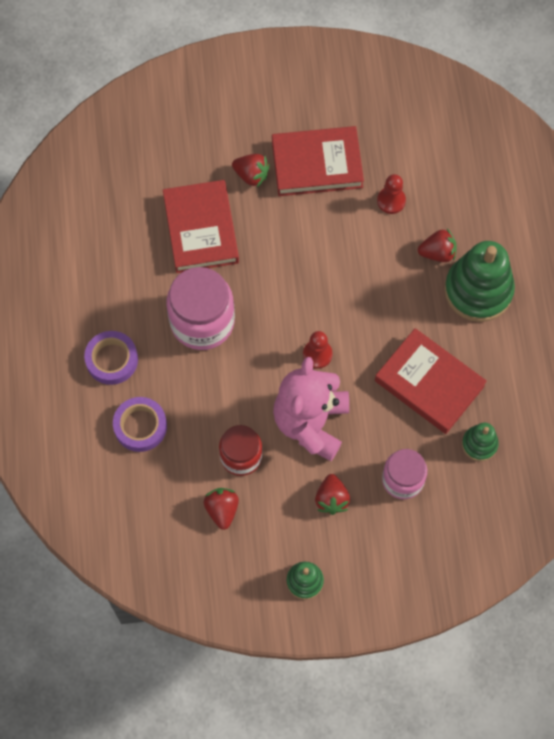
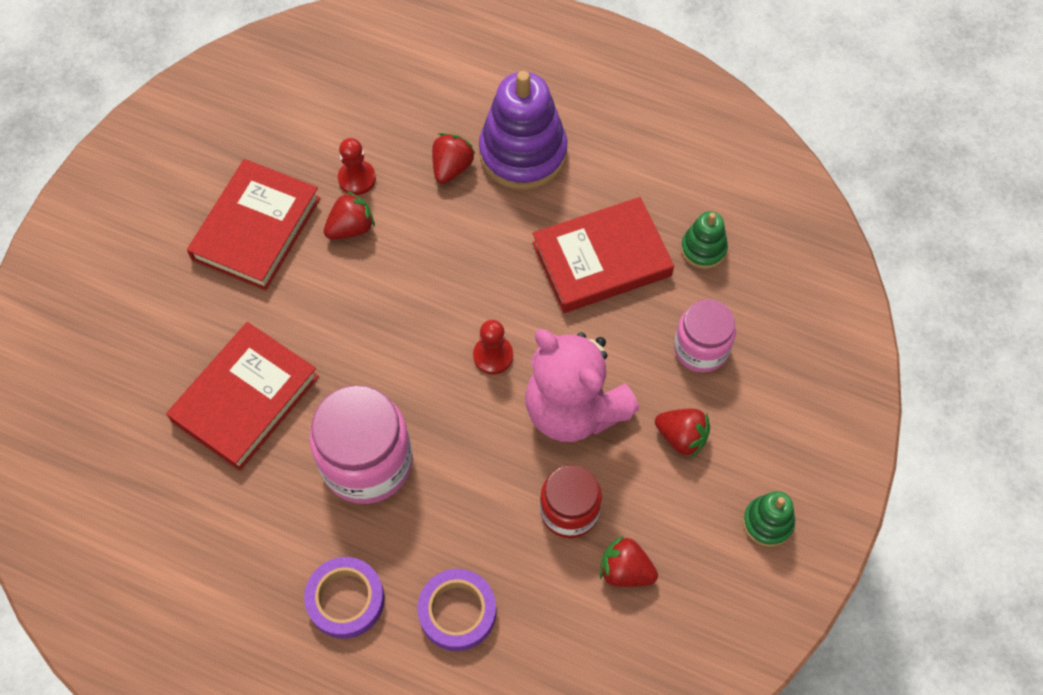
camera: 60 degrees left, 5 degrees down
red book [163,180,239,273] -> red book turned 75 degrees counterclockwise [166,322,319,471]
red strawberry [232,154,270,187] -> red strawberry moved to [324,191,375,239]
green stacking toy [444,241,515,322] -> purple stacking toy [479,71,567,190]

